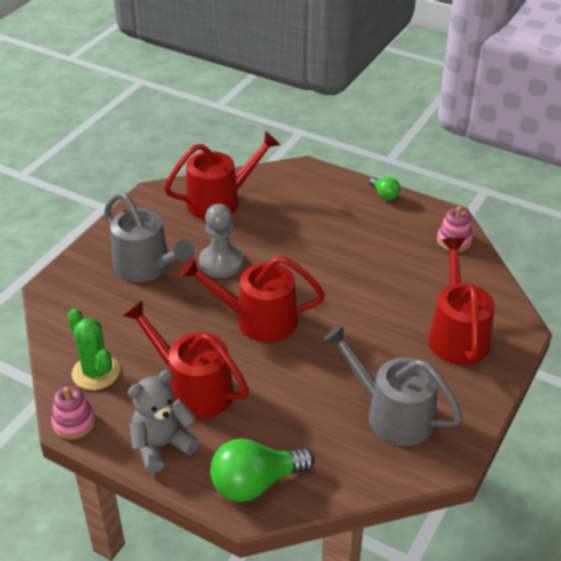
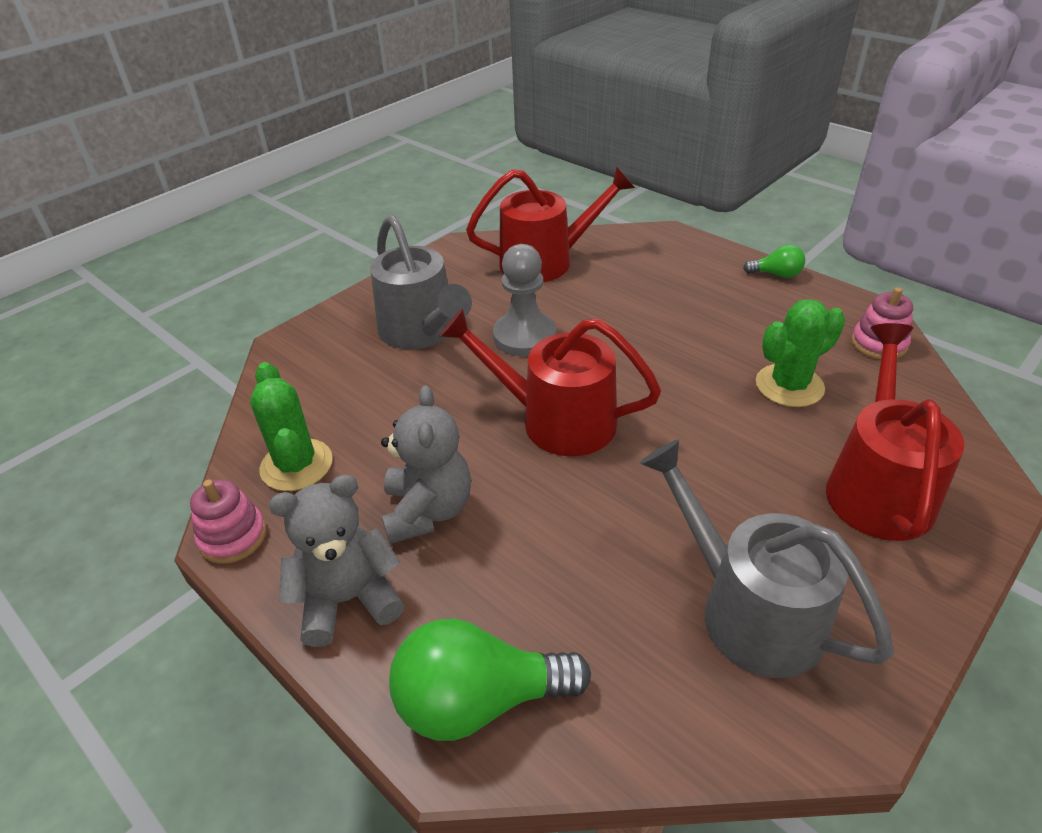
camera: 15 degrees right, 0 degrees up
red watering can [123,301,249,419] -> grey teddy bear [381,385,471,544]
green light bulb [369,177,400,200] -> green light bulb turned 60 degrees counterclockwise [743,245,805,278]
none -> green cactus [756,299,845,407]

